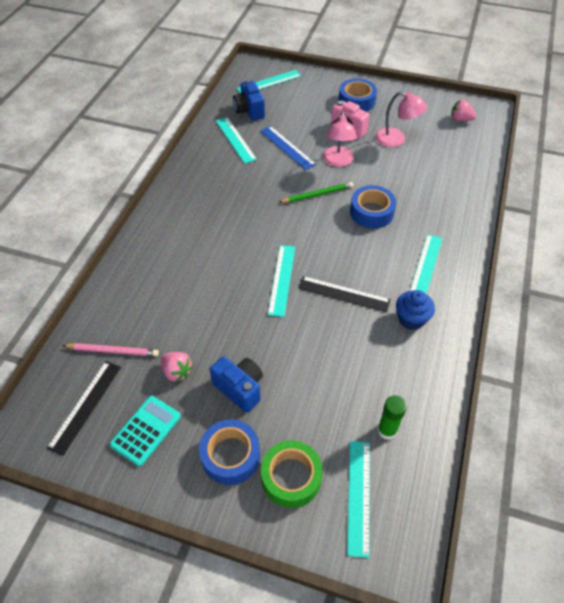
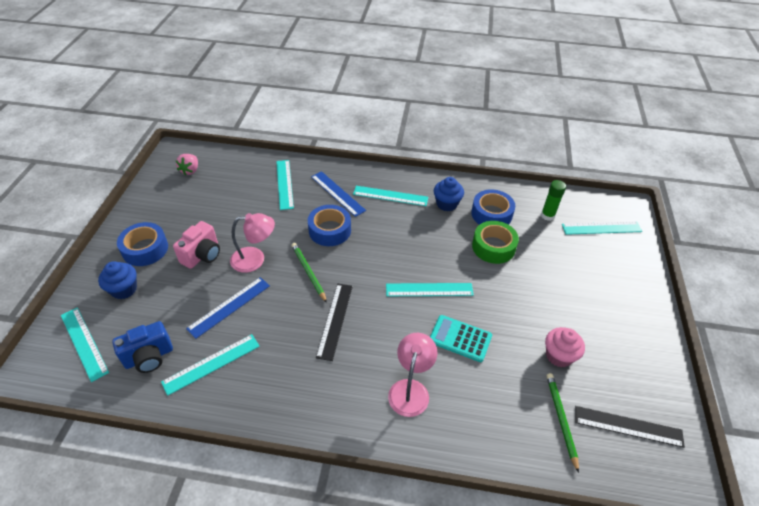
camera: 100 degrees left, 5 degrees down
pink pencil [62,343,159,356] -> green pencil [547,373,579,473]
turquoise calculator [110,396,181,466] -> turquoise calculator moved to [430,315,492,362]
pink strawberry [161,352,193,382] -> pink cupcake [545,327,585,367]
blue tape [199,419,260,485] -> blue tape moved to [471,189,515,225]
blue camera [210,356,263,413] -> none
green tape [261,440,323,508] -> green tape moved to [472,221,519,264]
black ruler [298,276,391,312] -> black ruler moved to [316,284,353,361]
pink lamp [375,92,427,147] -> pink lamp moved to [388,333,437,417]
none -> blue cupcake [98,261,137,299]
none -> turquoise ruler [276,160,294,210]
none -> blue ruler [311,171,366,217]

